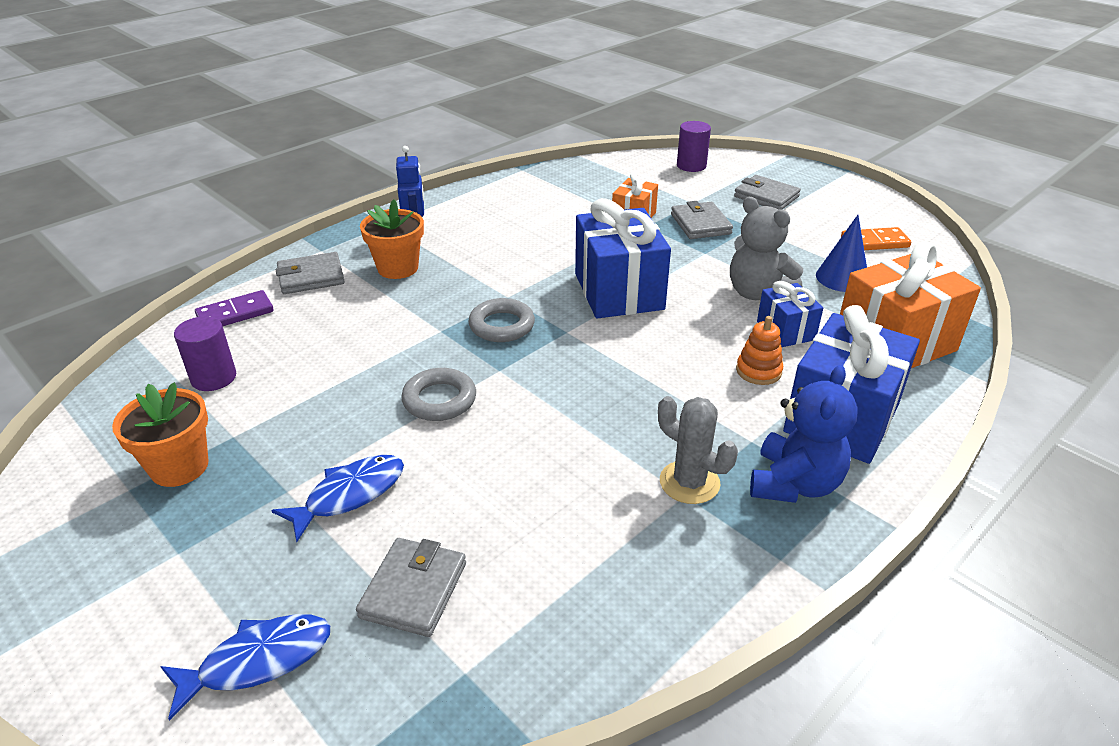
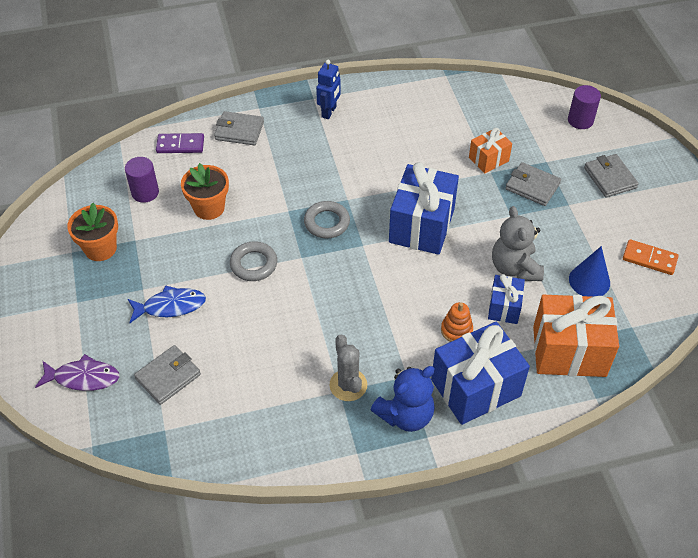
camera: 30 degrees right, 15 degrees up
blue fish [160,614,330,721] -> purple fish [35,354,120,391]
orange flower pot [360,199,424,279] -> orange flower pot moved to [181,163,229,220]
grey wallet [671,201,733,239] -> grey wallet turned 75 degrees counterclockwise [505,162,561,206]

